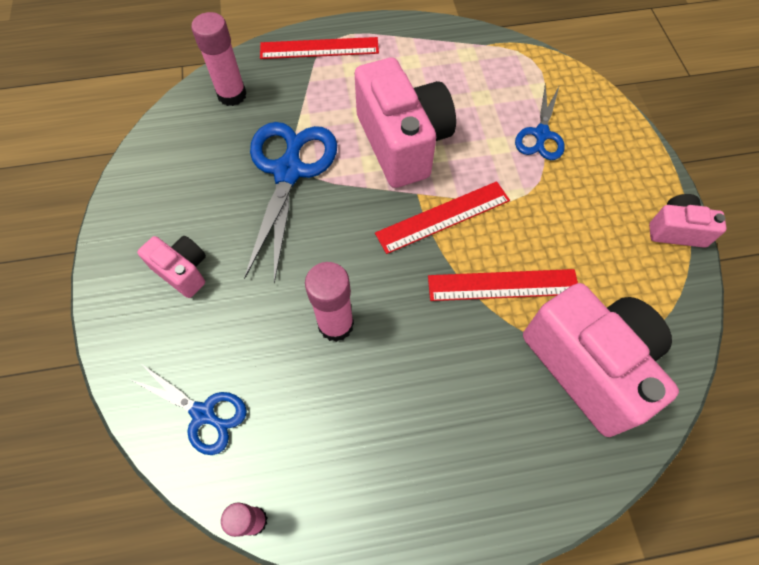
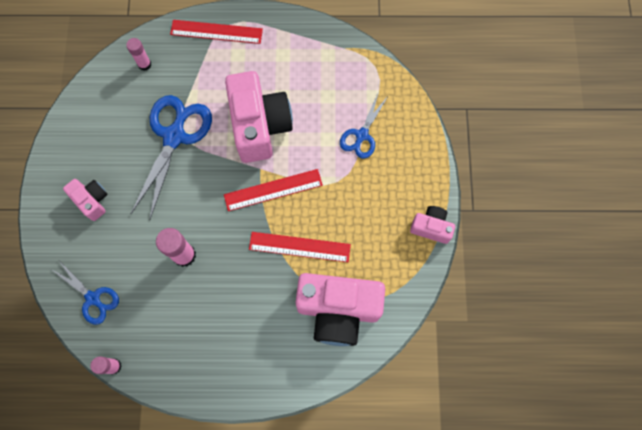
camera: 10 degrees right, 10 degrees up
pink glue stick [191,12,247,106] -> pink glue stick [126,38,152,71], size x0.63
pink camera [523,283,679,437] -> pink camera turned 120 degrees clockwise [295,273,385,346]

